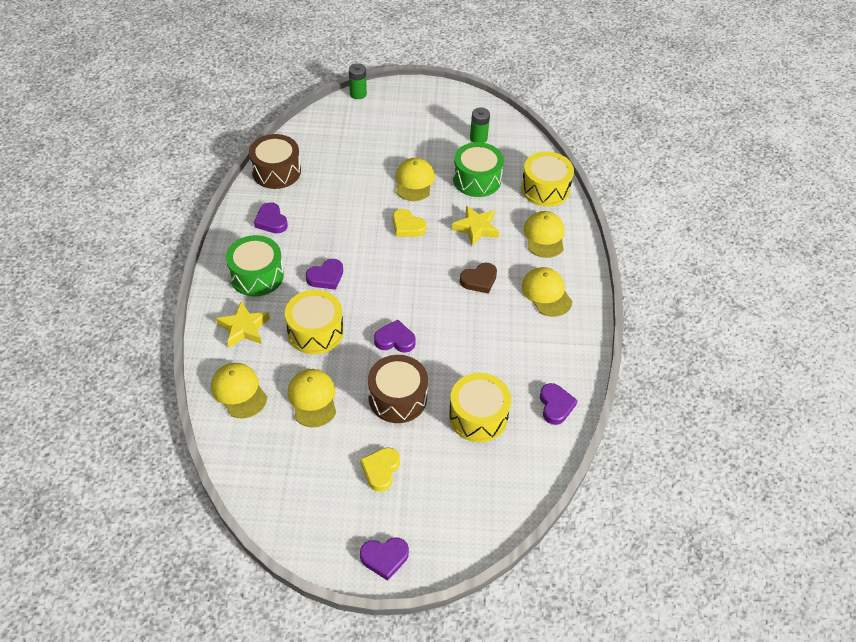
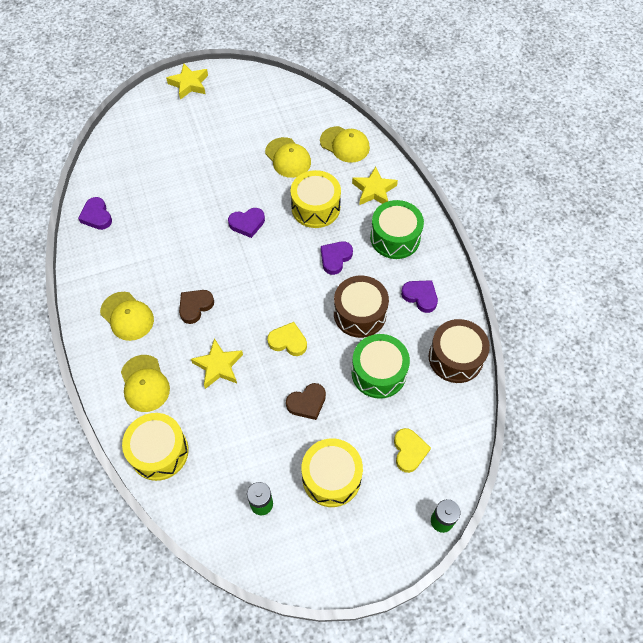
camera: 160 degrees right, 10 degrees up
yellow heart [360,447,400,492] -> yellow heart moved to [394,428,431,473]
purple heart [360,537,409,581] -> yellow star [166,64,208,100]
brown drum [368,355,428,423] -> brown drum moved to [334,276,389,338]
yellow cap [396,158,435,201] -> brown heart [286,383,326,420]
yellow drum [449,373,511,442] -> yellow drum moved to [301,438,363,507]
green drum [453,142,504,197] -> green drum moved to [351,334,410,399]

